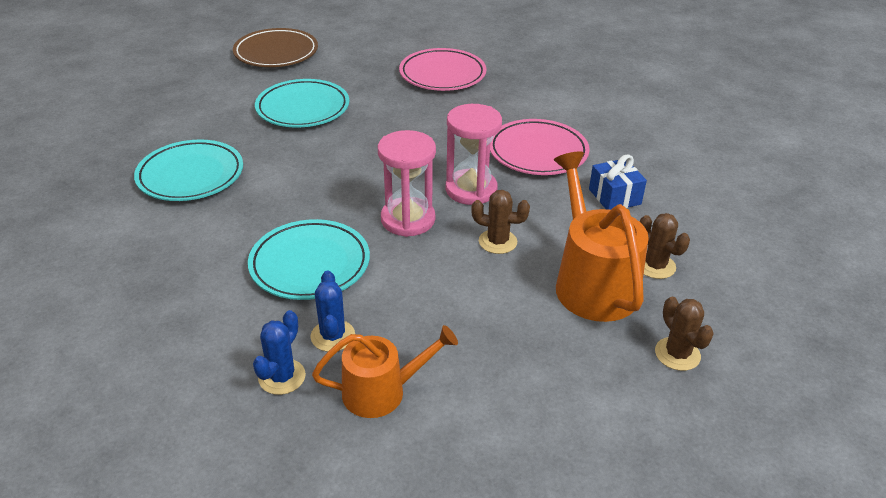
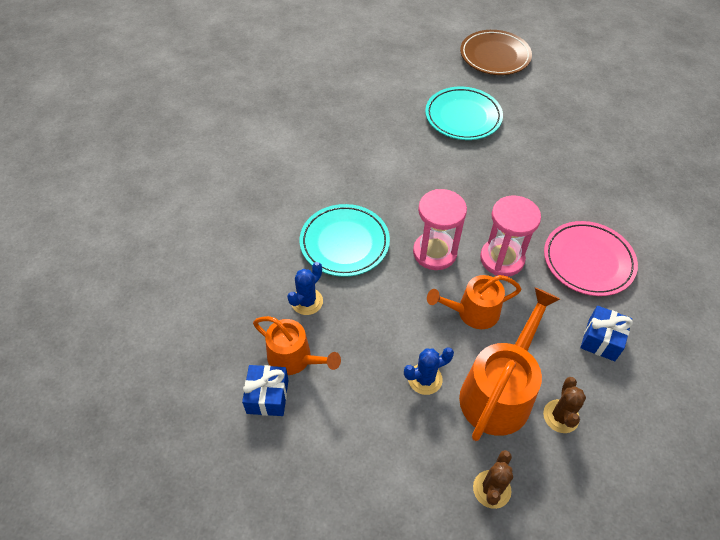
camera: 45 degrees right, 15 degrees up
turquoise plate [134,140,243,201] -> none
blue cactus [253,310,306,395] -> blue cactus moved to [404,348,454,395]
pink plate [399,48,487,91] -> none
brown cactus [471,190,530,254] -> orange watering can [427,275,521,329]
none -> blue gift [242,365,289,416]

